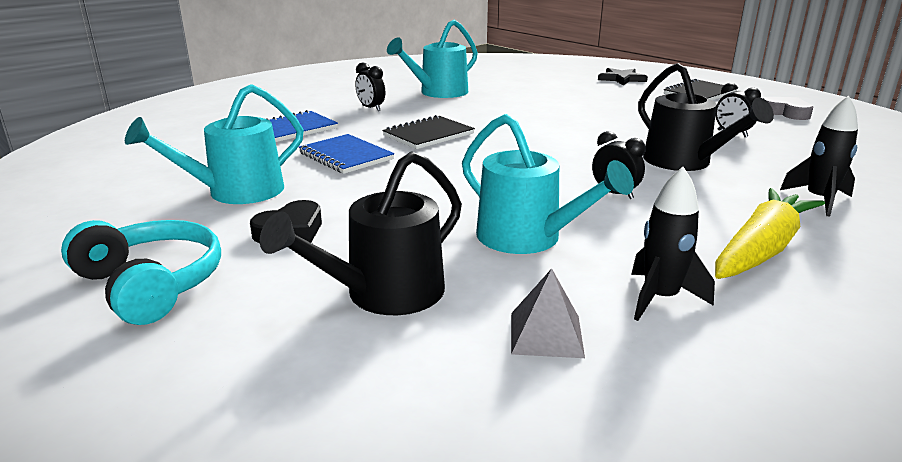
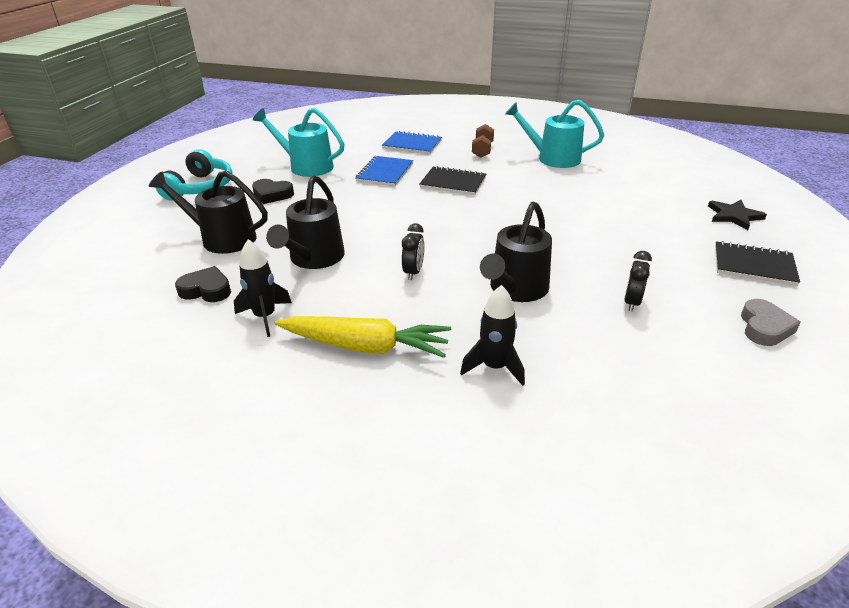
camera: 60 degrees right, 10 degrees up
black clock [355,62,385,111] -> brown dumbbell [472,124,494,158]
turquoise watering can [462,114,634,254] -> black watering can [266,175,345,269]
grey pyramid [511,269,585,358] -> black heart [175,266,231,302]

